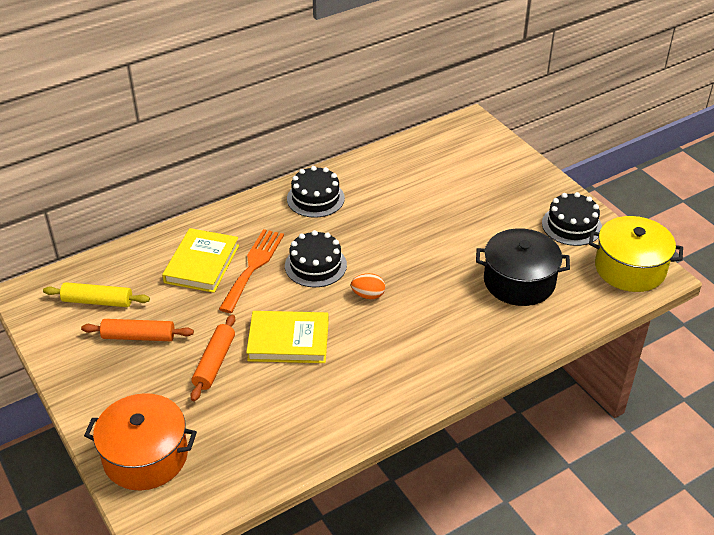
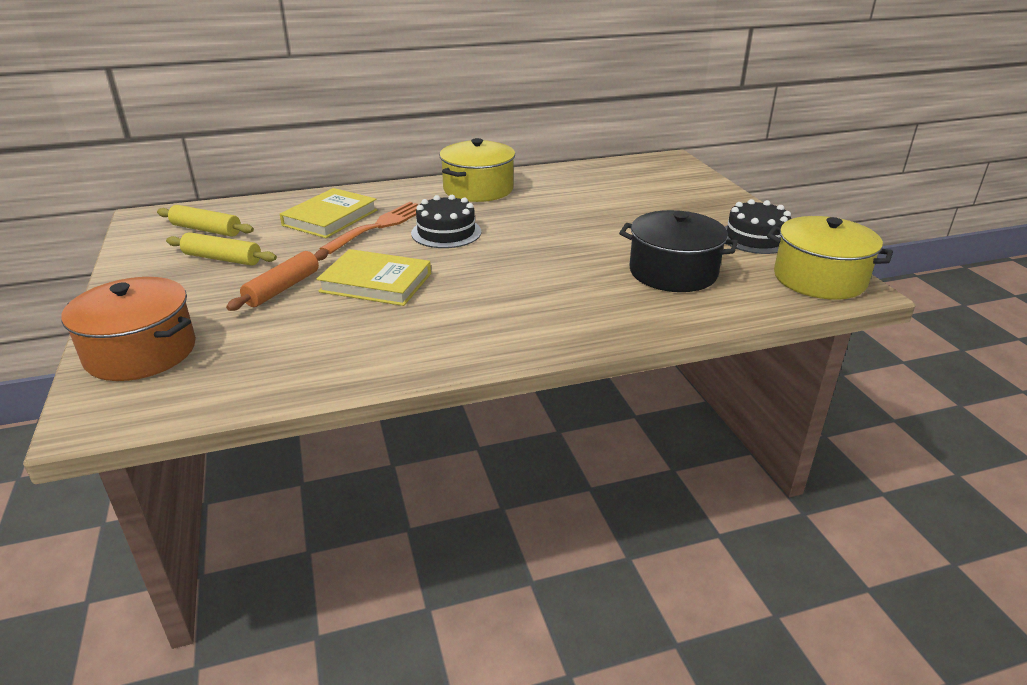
camera: 15 degrees right, 10 degrees down
orange rolling pin [81,319,194,341] -> yellow rolling pin [166,232,277,266]
black cake [287,166,345,218] -> yellow pot [440,138,515,202]
orange egg [351,273,385,299] -> none

